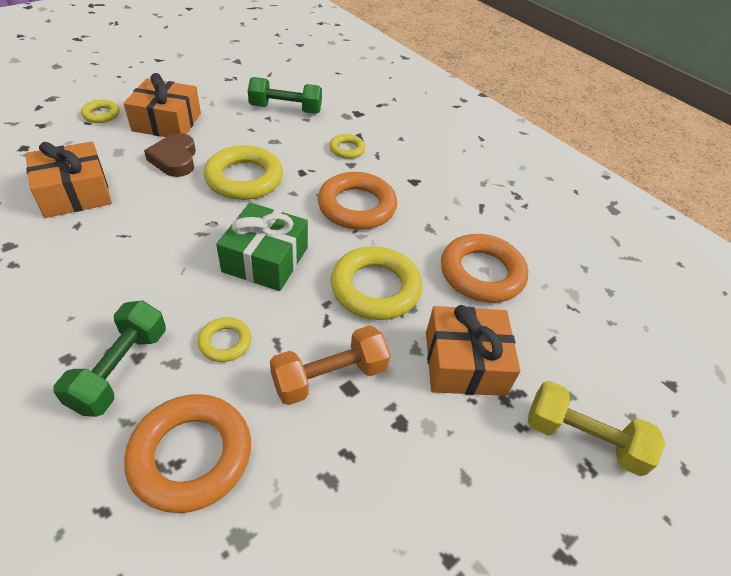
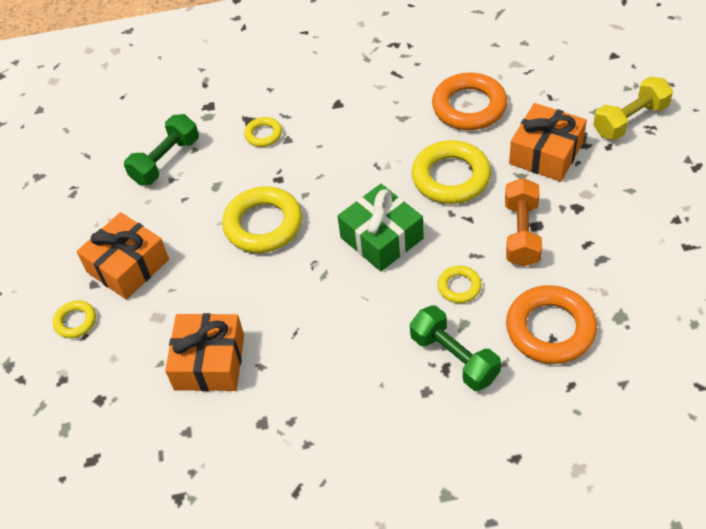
camera: 50 degrees left, 5 degrees up
brown heart [144,133,196,177] -> none
orange ring [318,172,397,230] -> none

